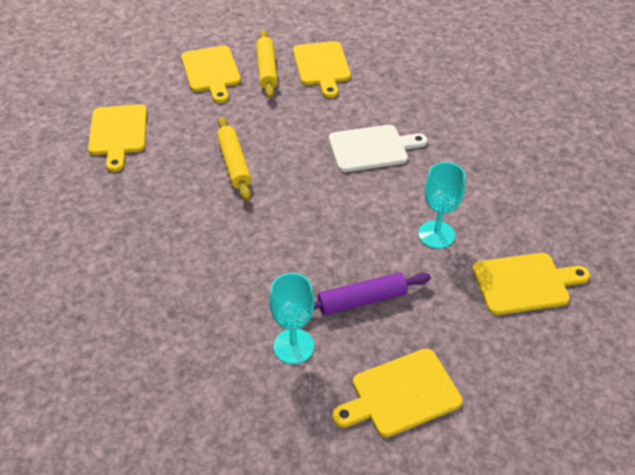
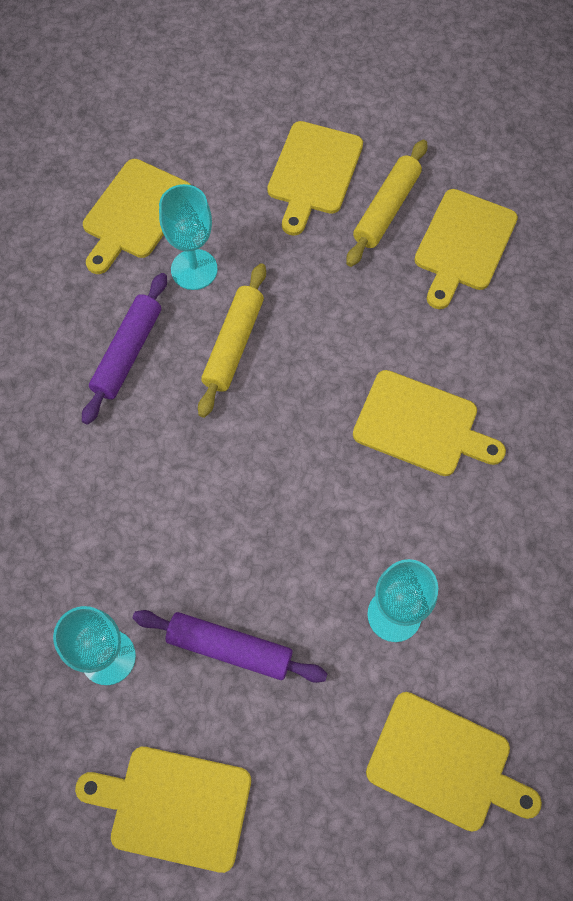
camera: 35 degrees right, 20 degrees up
white cutting board [329,125,427,172] -> yellow cutting board [353,370,506,476]
none -> purple rolling pin [82,273,167,425]
none -> turquoise goblet [159,184,218,290]

